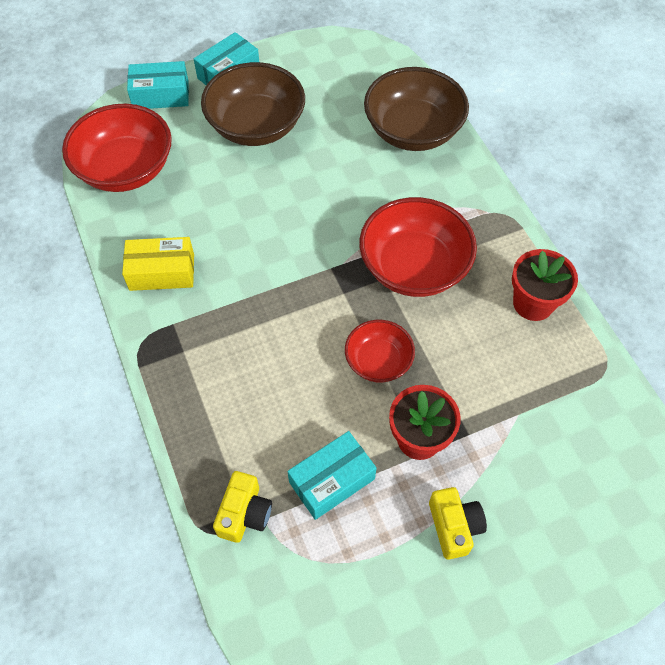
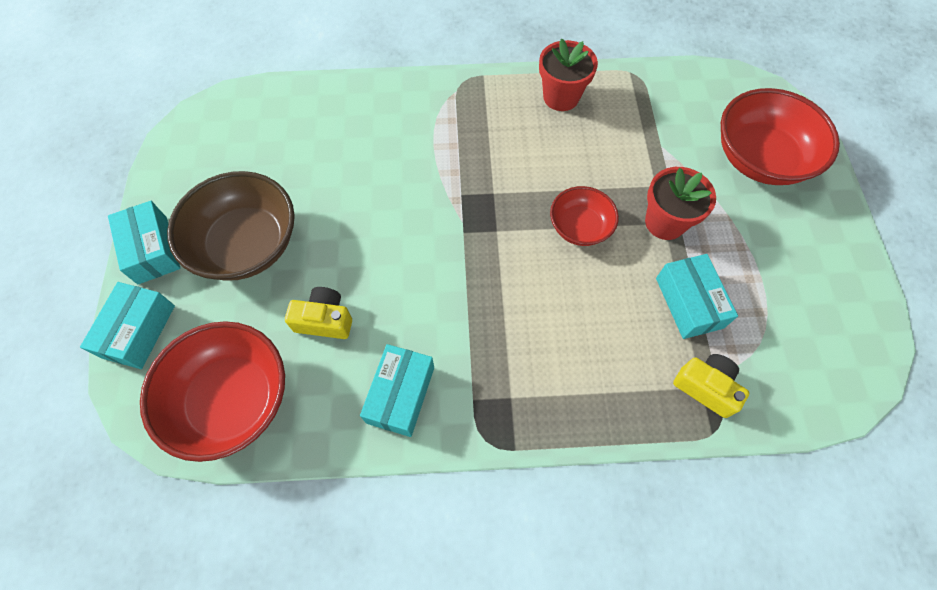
camera: 70 degrees left, 5 degrees up
yellow box [122,237,194,291] -> turquoise box [360,344,434,437]
red bowl [359,197,477,297] -> red bowl moved to [721,88,840,185]
brown bowl [364,67,469,151] -> none
yellow camera [429,487,487,559] -> yellow camera moved to [285,287,352,339]

